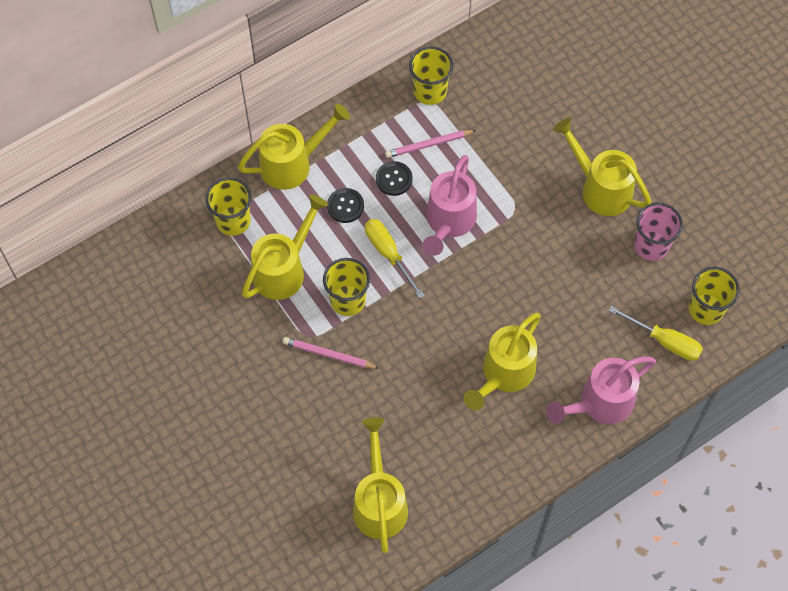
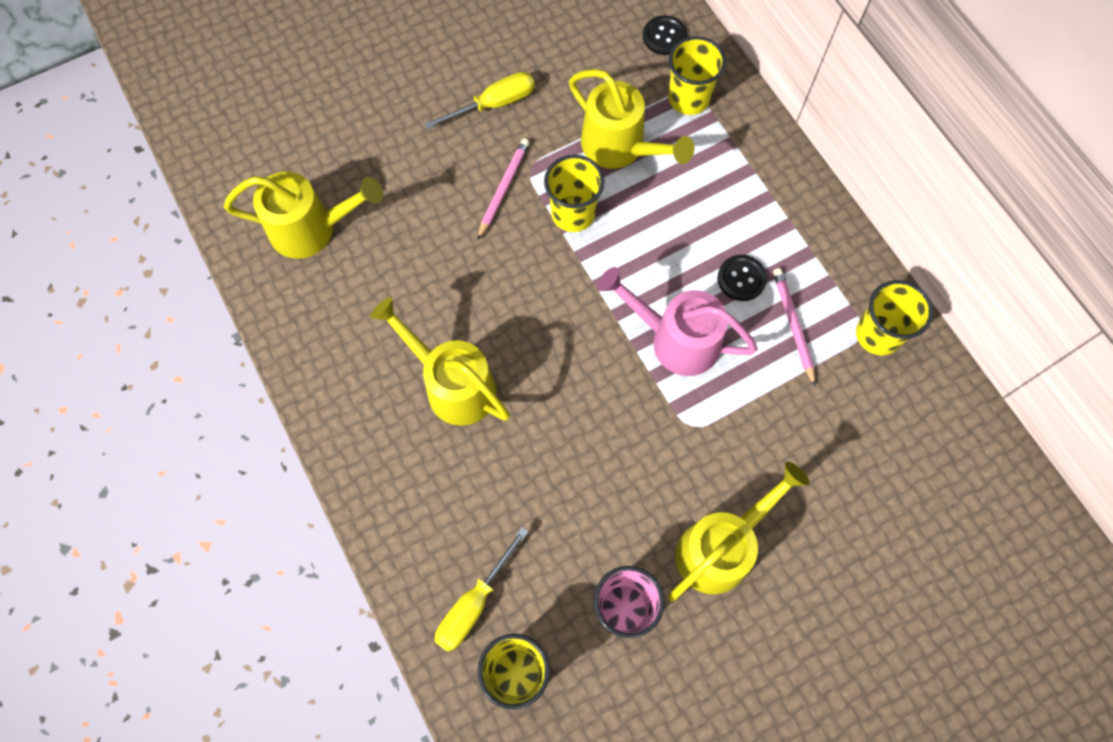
camera: 95 degrees right, 5 degrees up
yellow watering can [238,104,350,190] -> none
black button [327,188,364,223] -> black button moved to [643,16,687,55]
yellow screwdriver [365,219,425,299] -> yellow screwdriver moved to [424,72,535,130]
pink watering can [546,357,656,424] -> none

